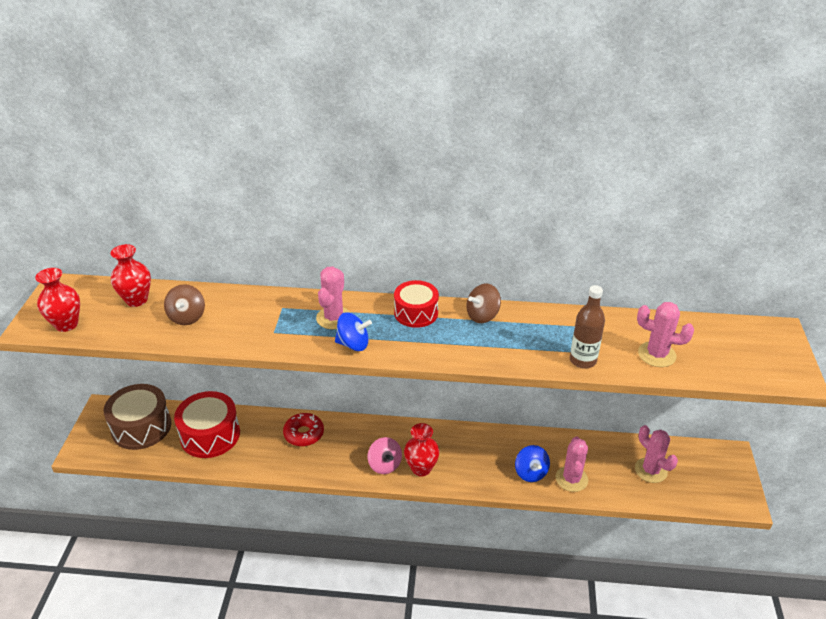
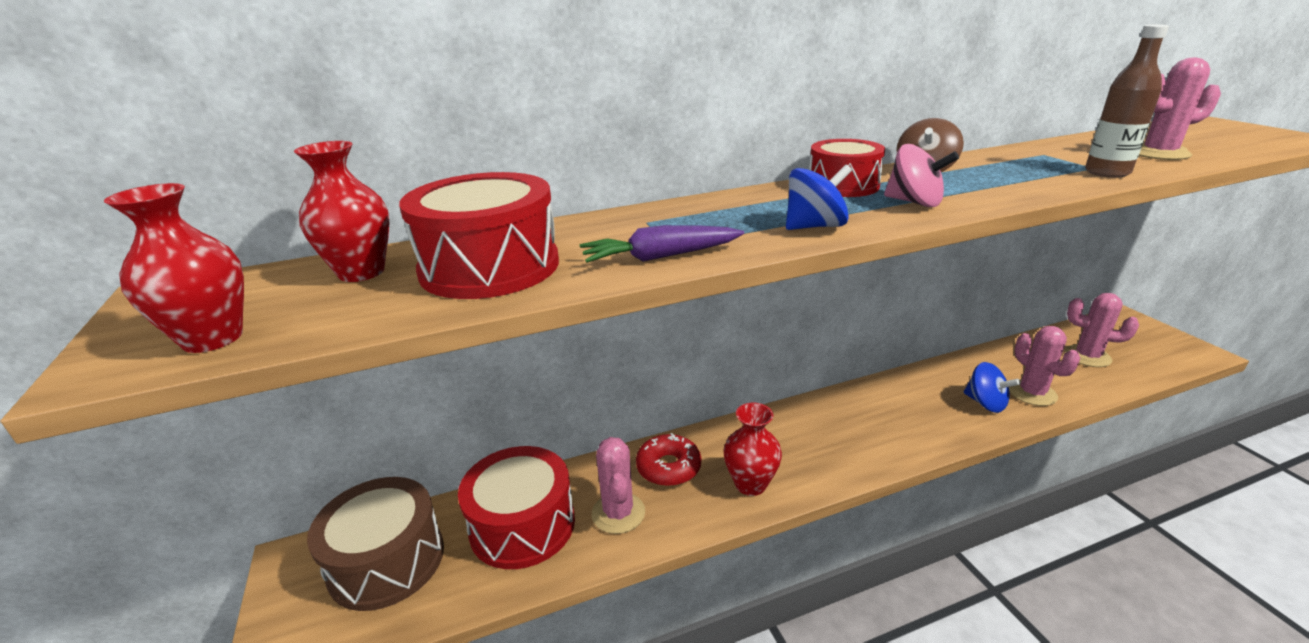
camera: 25 degrees left, 10 degrees down
brown spinning top [164,284,205,325] -> red drum [399,172,559,299]
pink cactus [316,266,351,329] -> pink cactus moved to [592,437,645,534]
pink spinning top [368,437,402,474] -> pink spinning top moved to [884,144,959,207]
red vase [404,423,439,476] -> red vase moved to [724,403,782,496]
none -> purple carrot [580,225,744,263]

